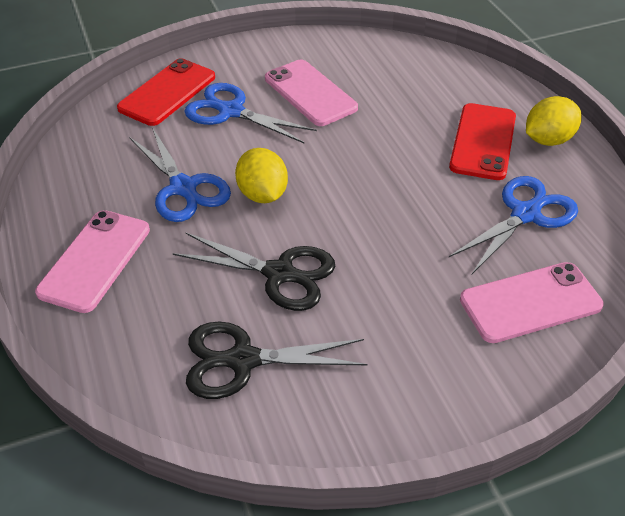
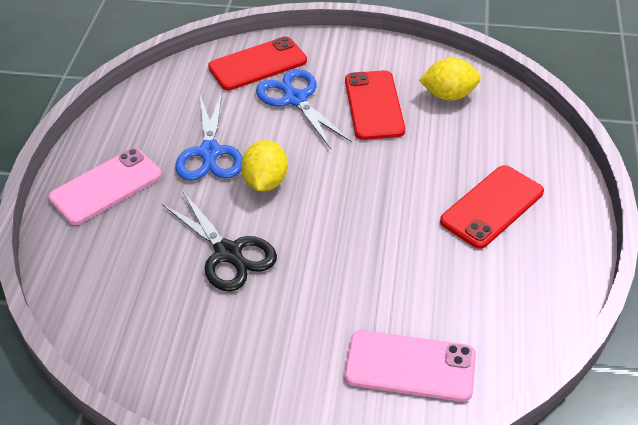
camera: 30 degrees right, 0 degrees up
black scissors [186,322,368,399] -> none
pink phone [265,60,358,126] -> red phone [345,70,405,140]
blue scissors [449,176,578,274] -> none
yellow lemon [526,96,582,146] -> yellow lemon moved to [419,58,481,101]

